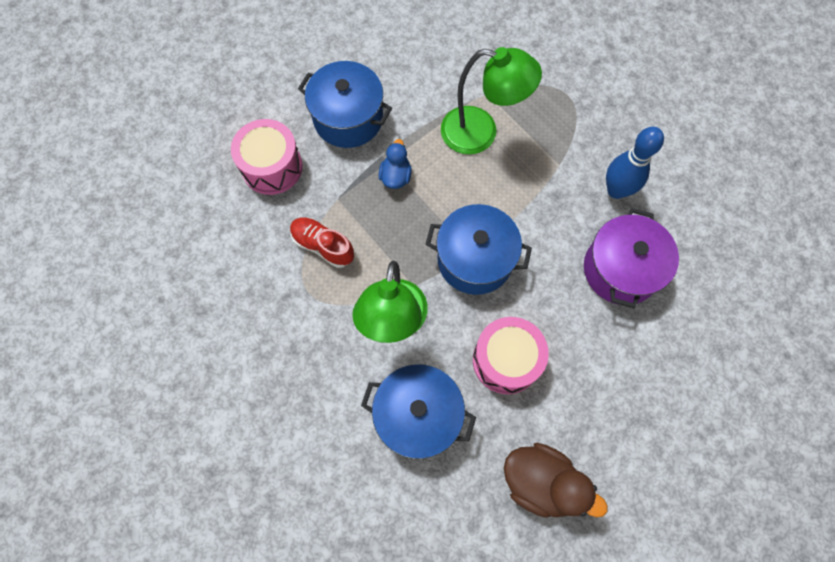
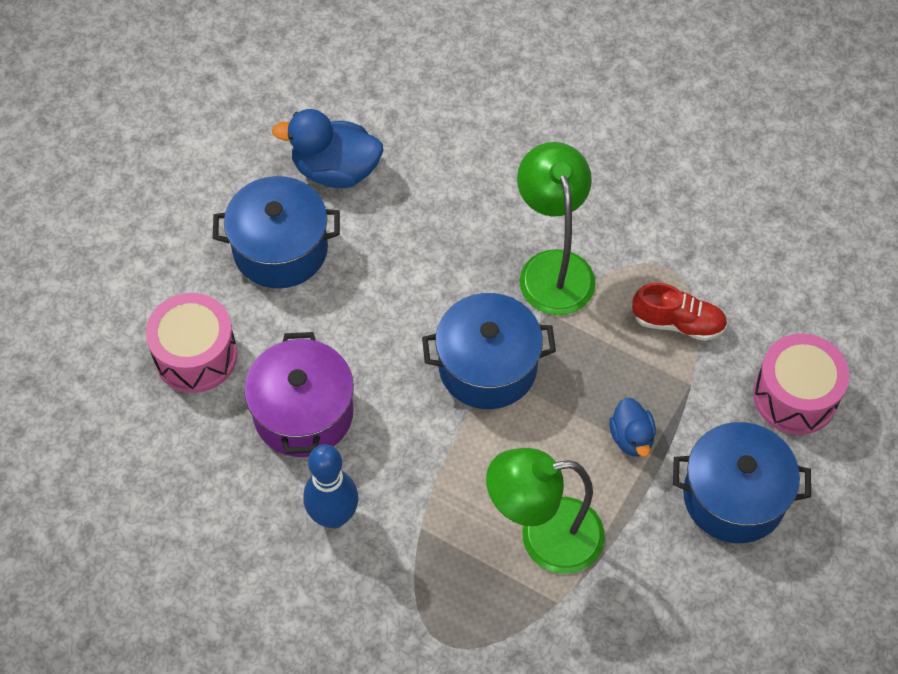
camera: 160 degrees right, 10 degrees down
blue pot [361,364,476,459] -> blue pot moved to [213,176,340,288]
pink drum [473,317,549,394] -> pink drum moved to [146,293,238,393]
brown duck [504,443,608,518] -> blue duck [272,109,383,188]

